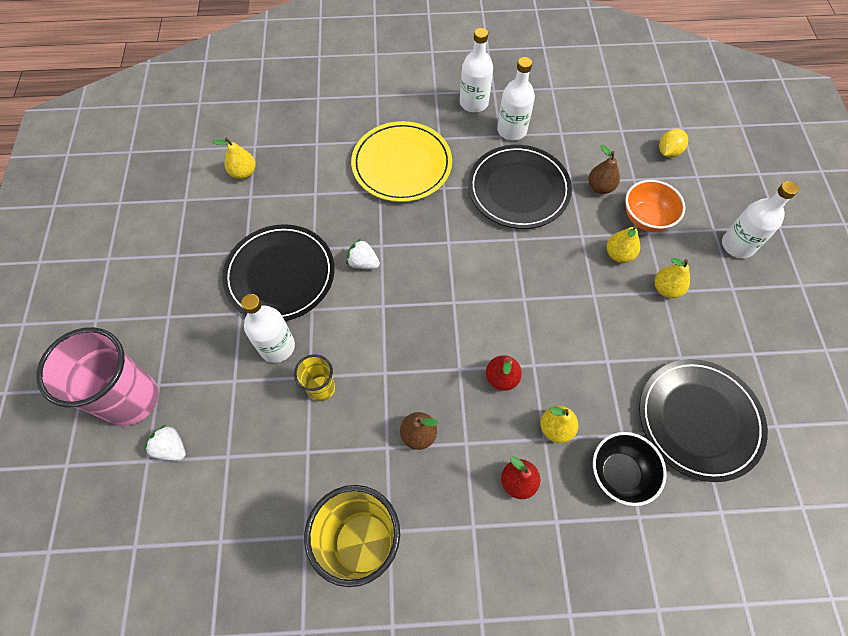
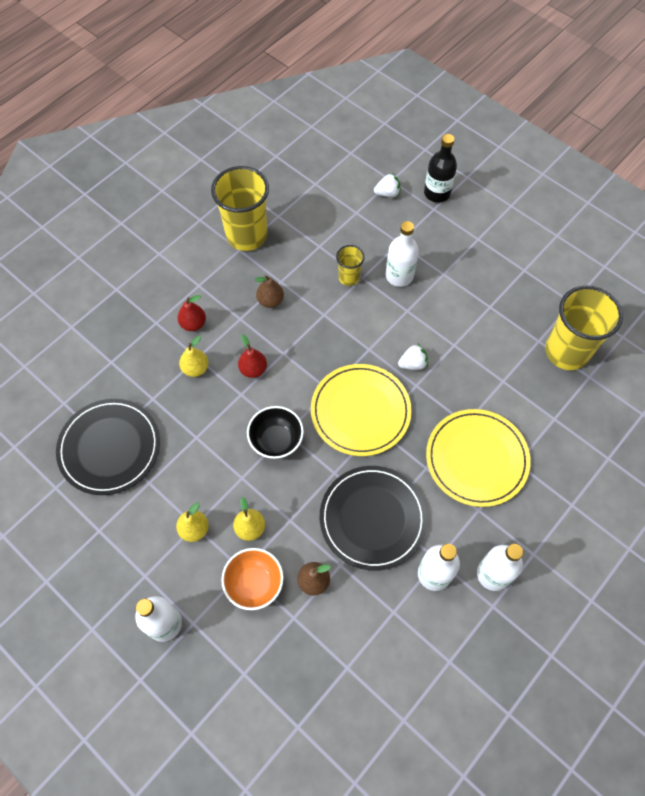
camera: 135 degrees right, 0 degrees up
pink cup [36,327,158,426] -> black bottle [424,134,457,203]
yellow pear [213,138,256,179] -> yellow cup [545,285,623,370]
black plate [222,224,335,321] -> none
black bowl [593,432,667,506] -> black bowl moved to [247,406,304,459]
yellow lemon [659,129,688,158] -> none
none -> yellow plate [311,364,412,456]

